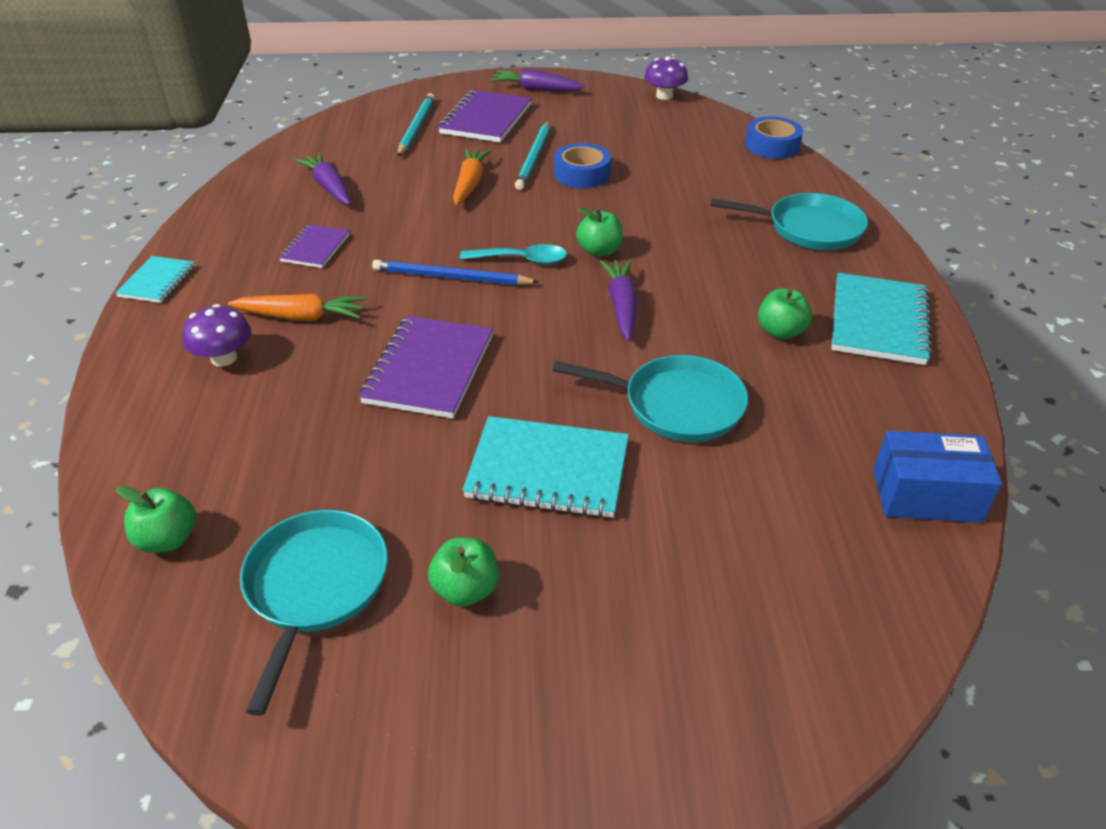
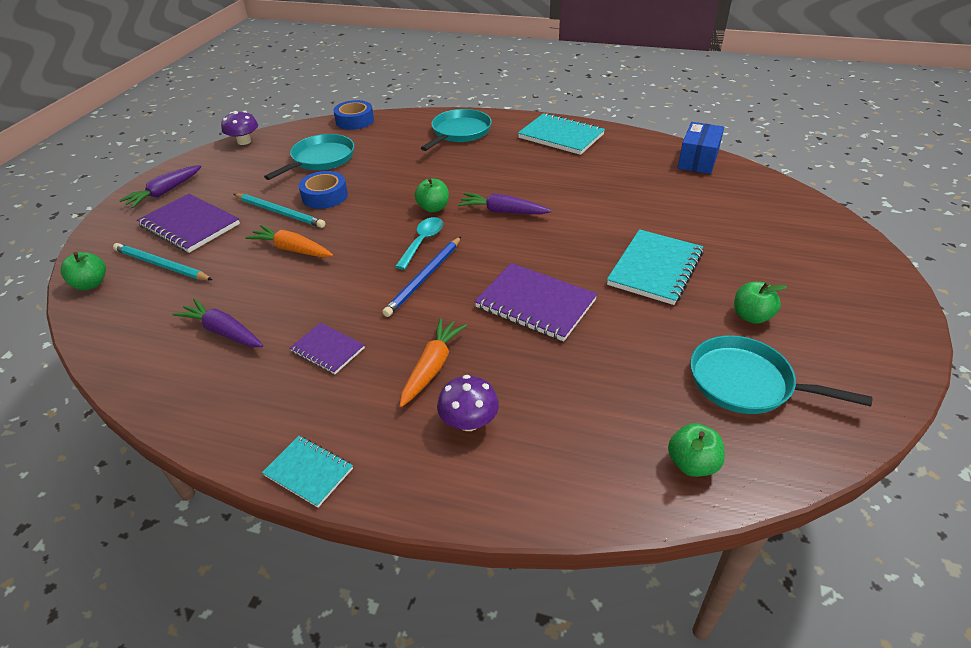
camera: 70 degrees left, 0 degrees up
purple carrot [294,153,351,205] -> purple carrot turned 45 degrees clockwise [172,298,263,347]
turquoise pan [553,355,748,442] -> turquoise pan moved to [264,134,354,180]
green apple [758,288,812,340] -> green apple moved to [61,252,106,290]

